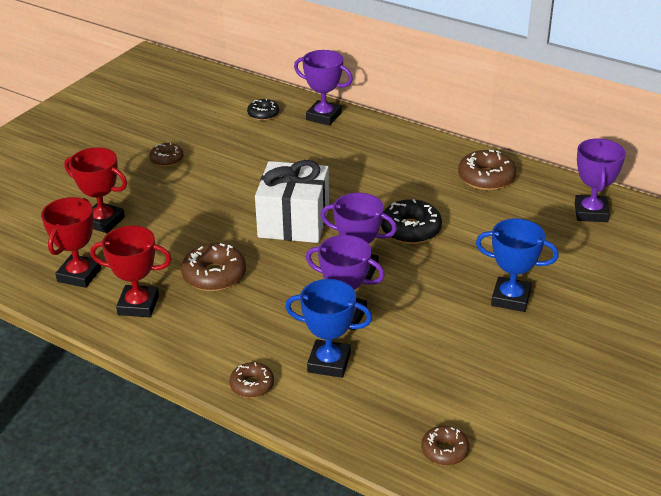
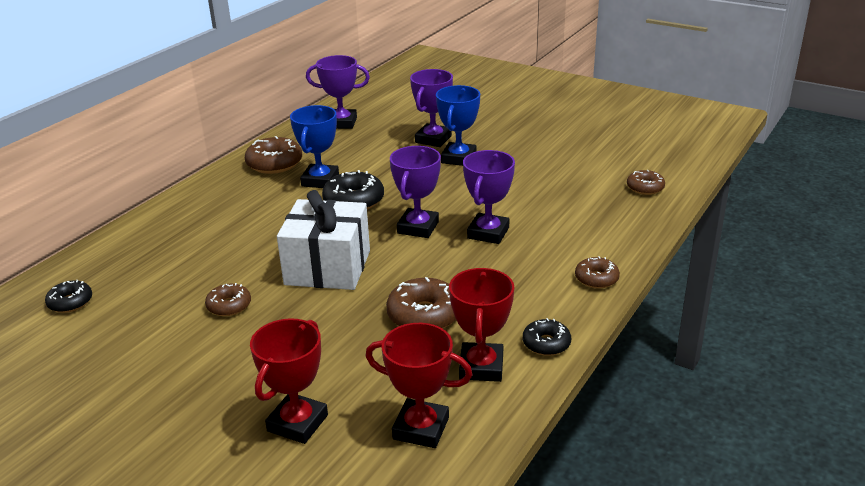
camera: 90 degrees left, 5 degrees down
brown donut [149,143,184,167] -> brown donut moved to [205,283,251,316]
blue trophy [285,279,372,378] -> blue trophy moved to [290,105,339,188]
purple trophy [294,50,353,126] -> purple trophy moved to [410,69,453,147]
none -> black donut [523,318,571,356]

